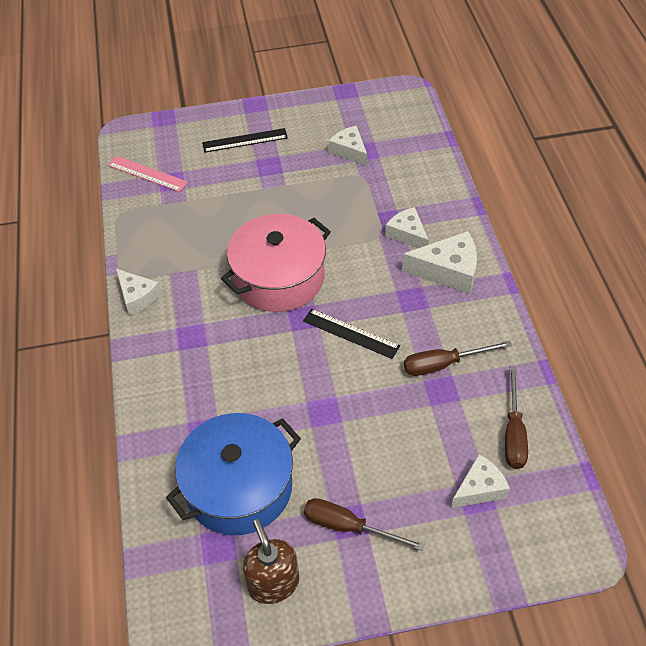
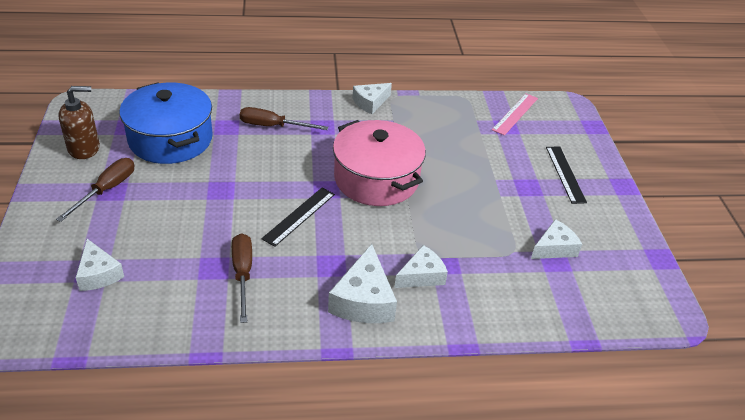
camera: 90 degrees right, 10 degrees down
brown screwdriver [505,366,528,469] -> brown screwdriver moved to [240,107,329,130]

